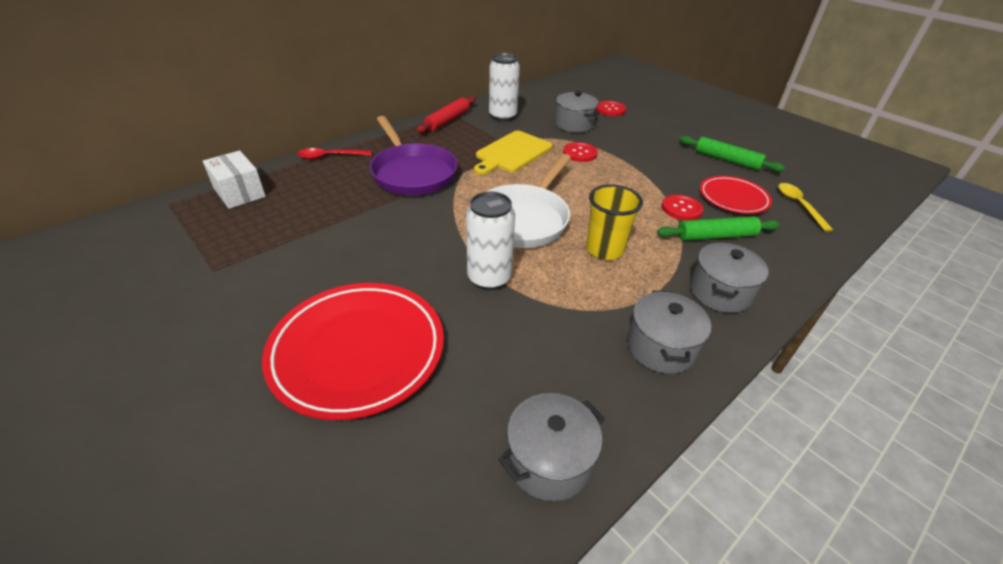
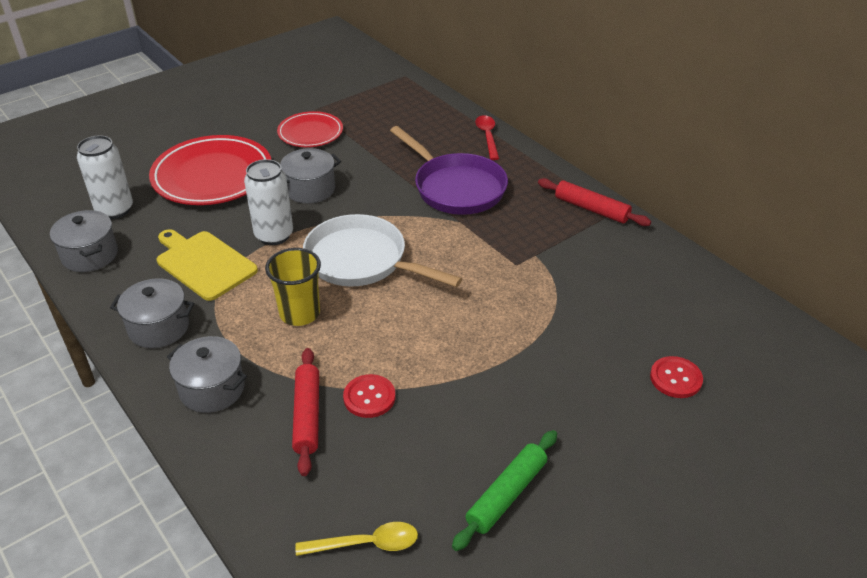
camera: 95 degrees right, 0 degrees up
white box [203,151,266,209] -> none
purple pan [370,116,458,195] -> purple pan turned 105 degrees counterclockwise [390,126,508,215]
yellow cutting board [474,131,553,175] -> yellow cutting board moved to [157,229,258,301]
white can [489,53,520,121] -> white can moved to [77,135,133,219]
grey pot [555,91,599,133] -> grey pot moved to [280,148,341,204]
red button [563,142,598,162] -> none
green rolling pin [657,216,780,241] -> red rolling pin [292,348,319,476]
red plate [700,176,772,214] -> red plate moved to [277,111,343,147]

